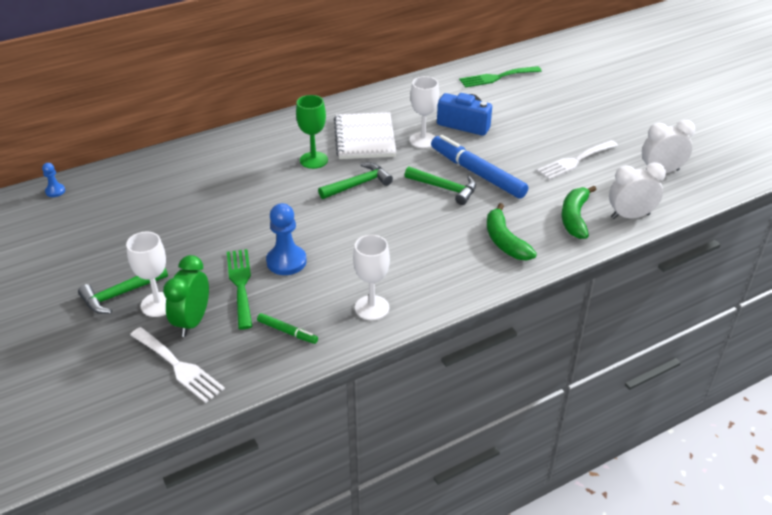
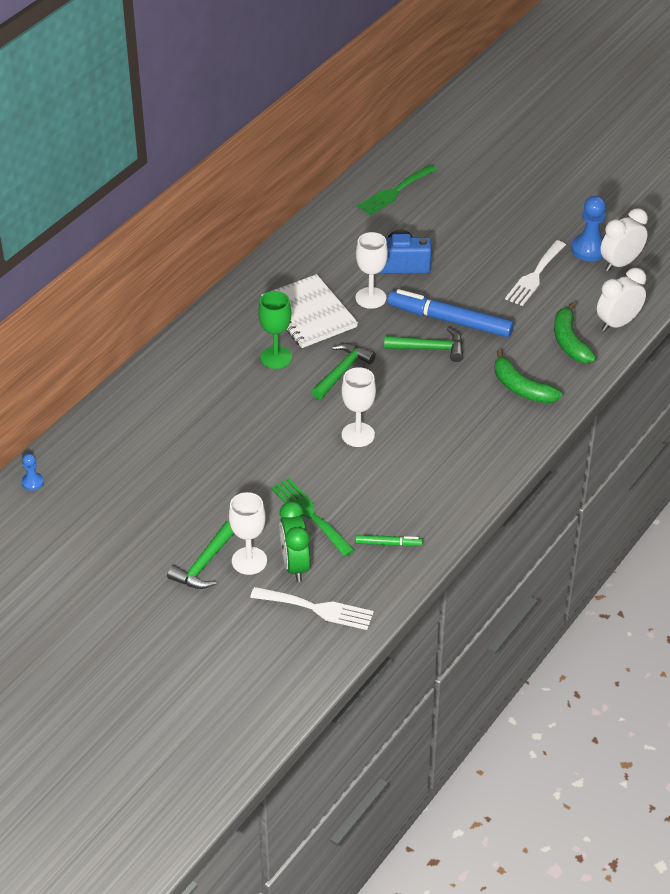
camera: 25 degrees left, 5 degrees up
blue pawn [266,203,307,275] -> blue pawn moved to [571,196,606,261]
white goblet [353,235,390,320] -> white goblet moved to [342,367,376,447]

